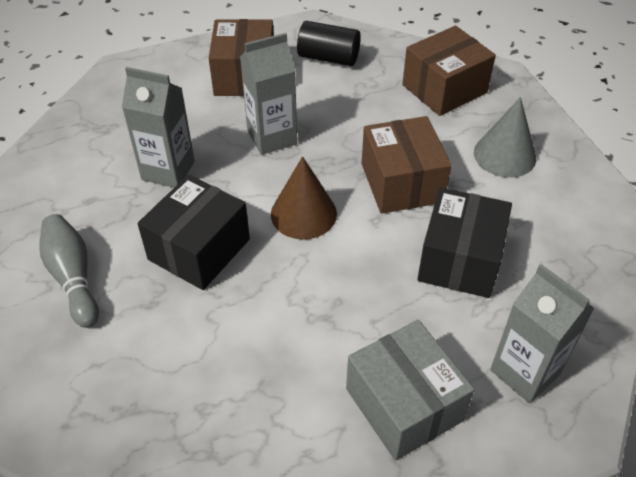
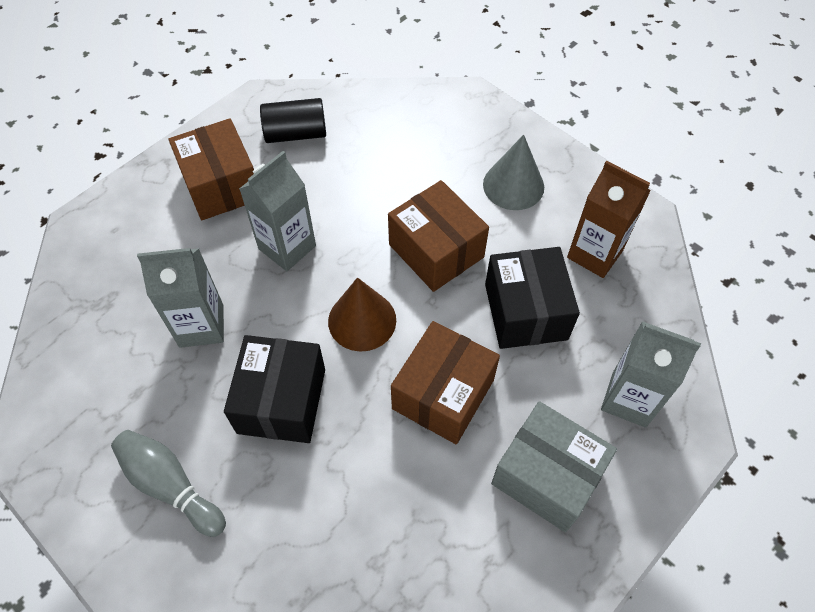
camera: 25 degrees left, 10 degrees up
brown box [402,26,496,116] -> brown box moved to [391,321,500,444]
none -> brown carton [567,161,651,278]

